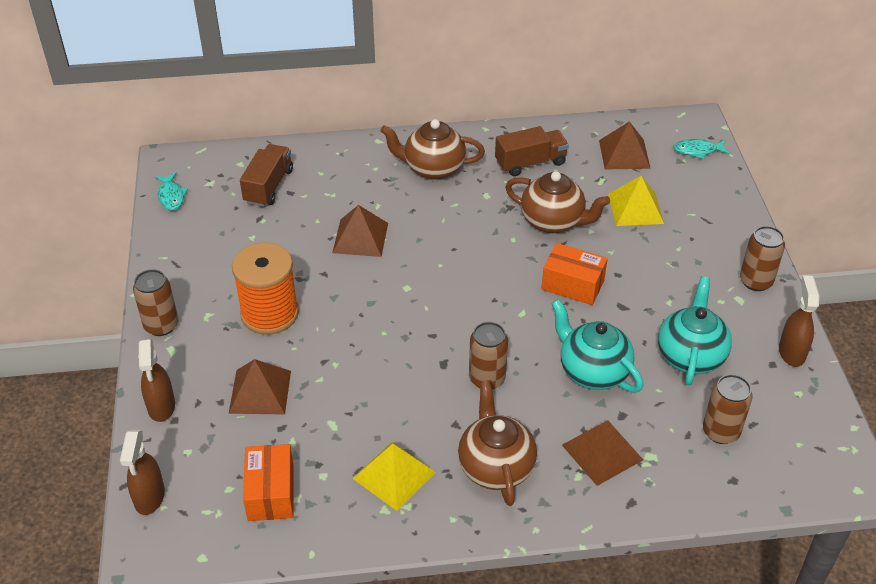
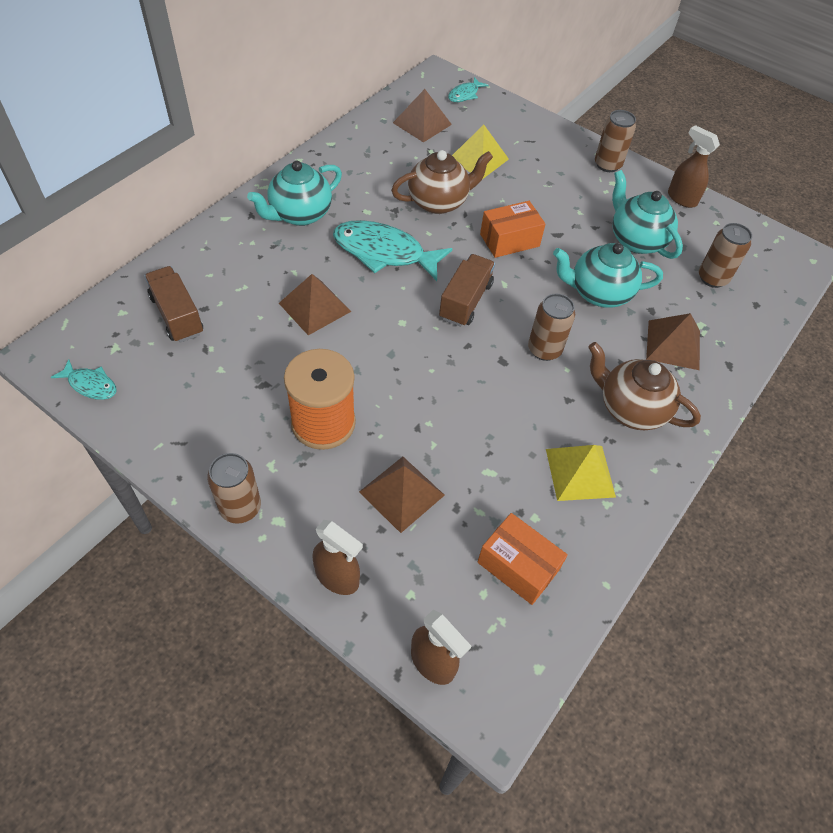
camera: 50 degrees left, 10 degrees up
brown teapot [380,119,485,180] -> turquoise teapot [247,161,342,226]
brown truck [495,126,569,176] -> brown truck moved to [439,254,495,327]
none -> turquoise fish [333,220,452,281]

